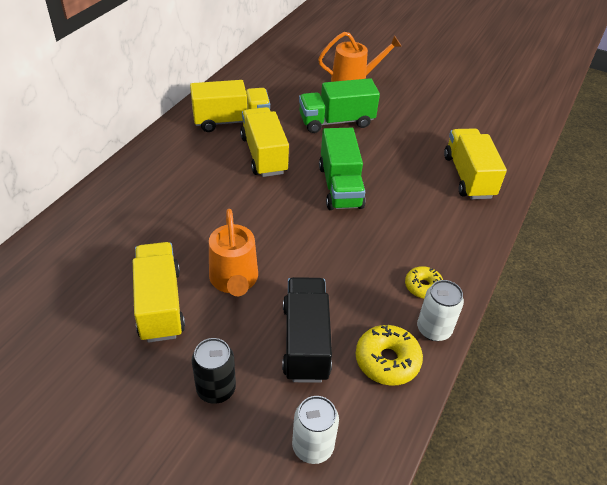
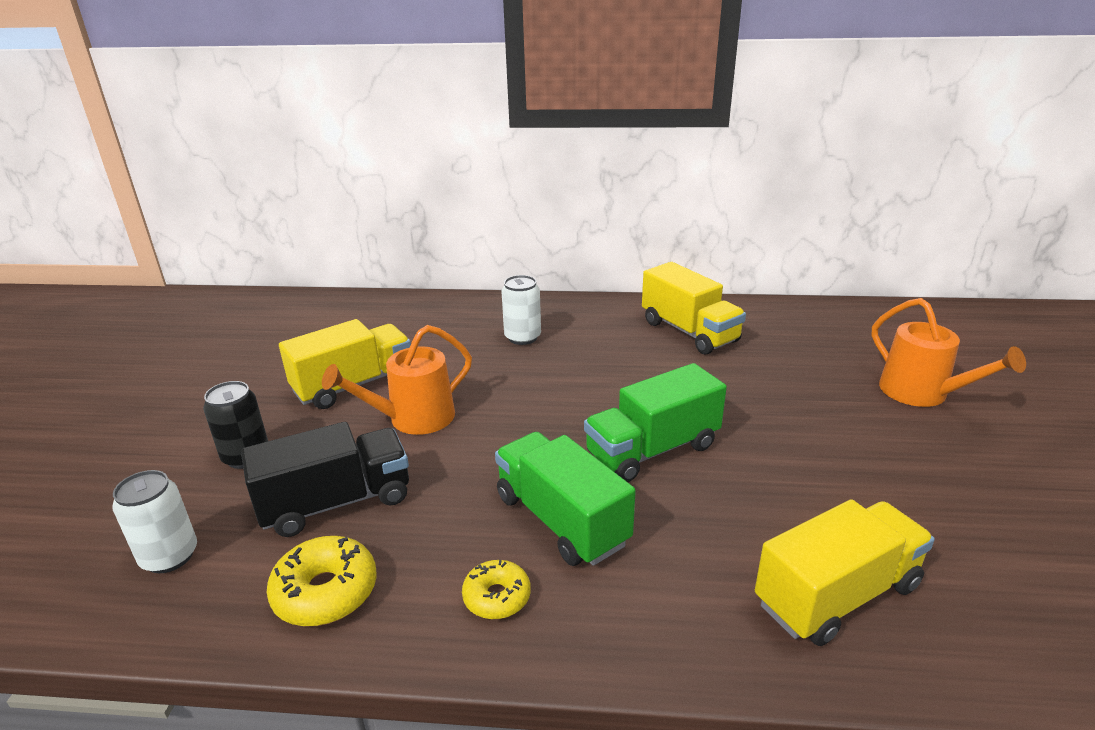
camera: 70 degrees right, 15 degrees down
yellow truck [240,107,289,177] -> none
green truck [299,78,380,133] -> green truck moved to [495,432,636,566]
white can [417,280,464,341] -> white can moved to [502,275,541,345]

